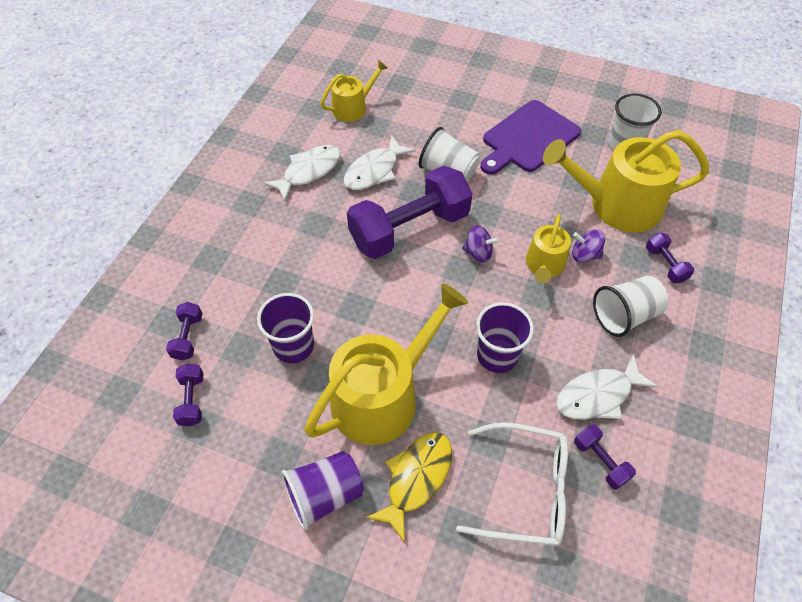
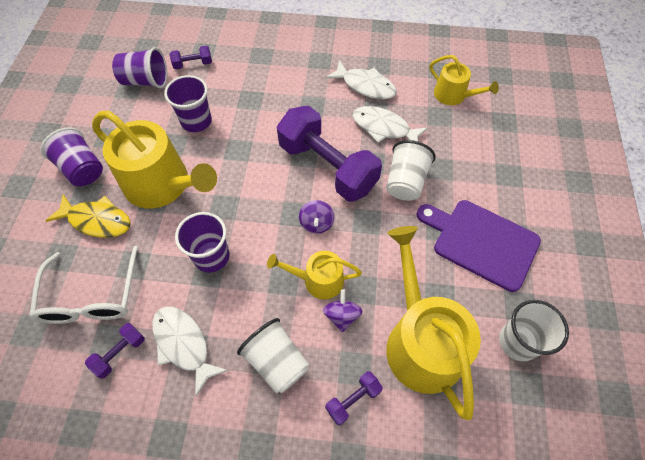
camera: 75 degrees right, 5 degrees up
purple dumbbell [173,364,203,426] -> purple cup [112,47,167,88]

